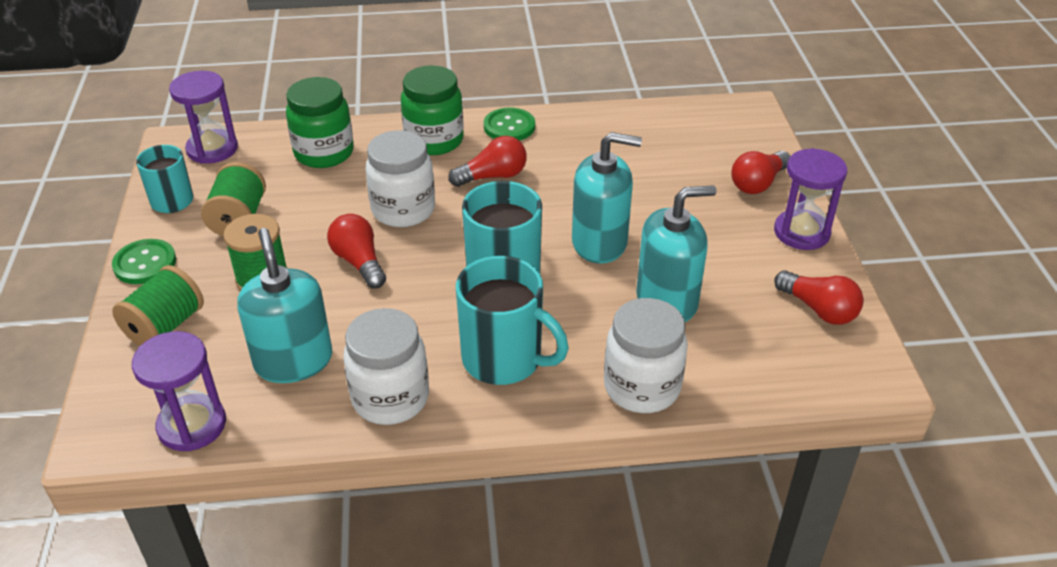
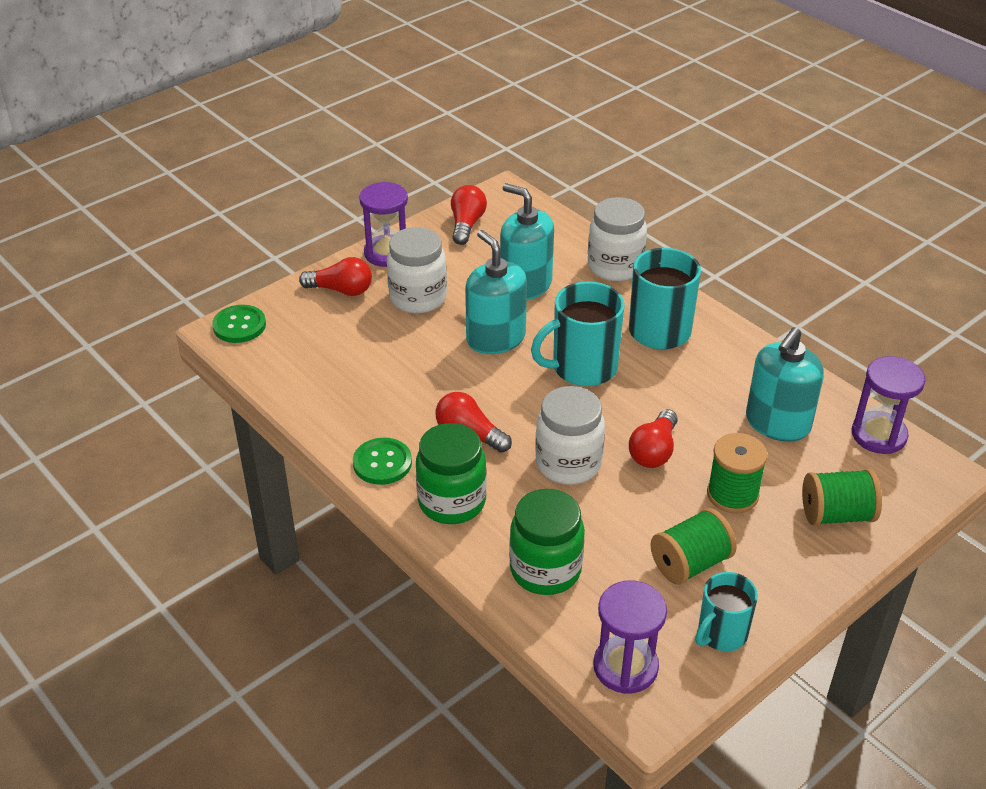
camera: 125 degrees left, 0 degrees up
green button [112,239,176,284] -> green button moved to [212,305,266,343]
white jar [343,308,429,425] -> white jar moved to [387,227,447,313]

